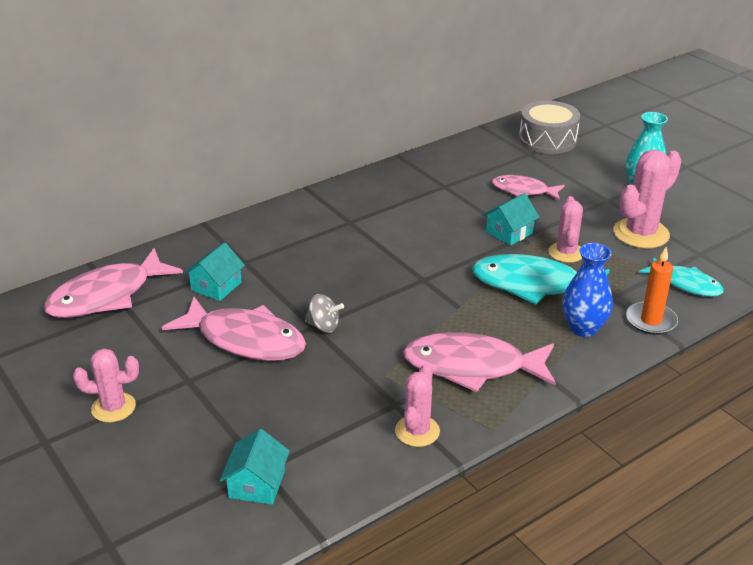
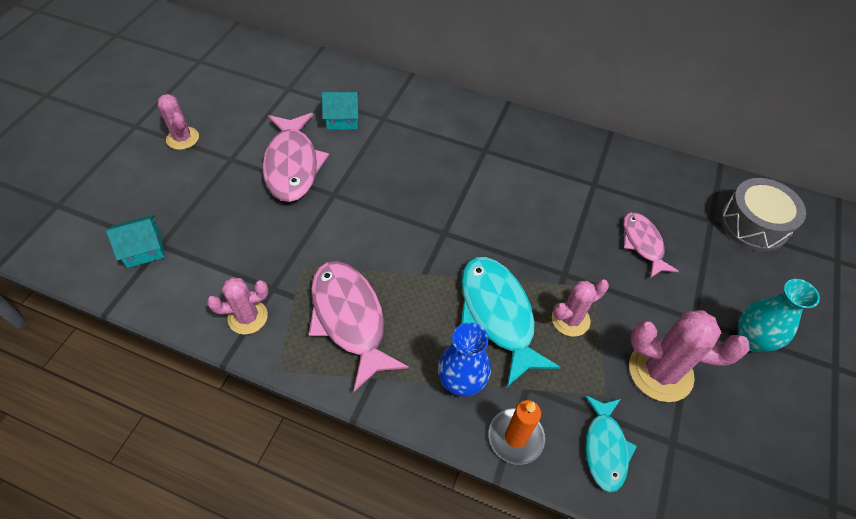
camera: 55 degrees right, 20 degrees up
pink fish [43,248,183,318] -> none
grey spinning top [305,294,344,333] -> none
turquoise house [483,193,540,246] -> none

